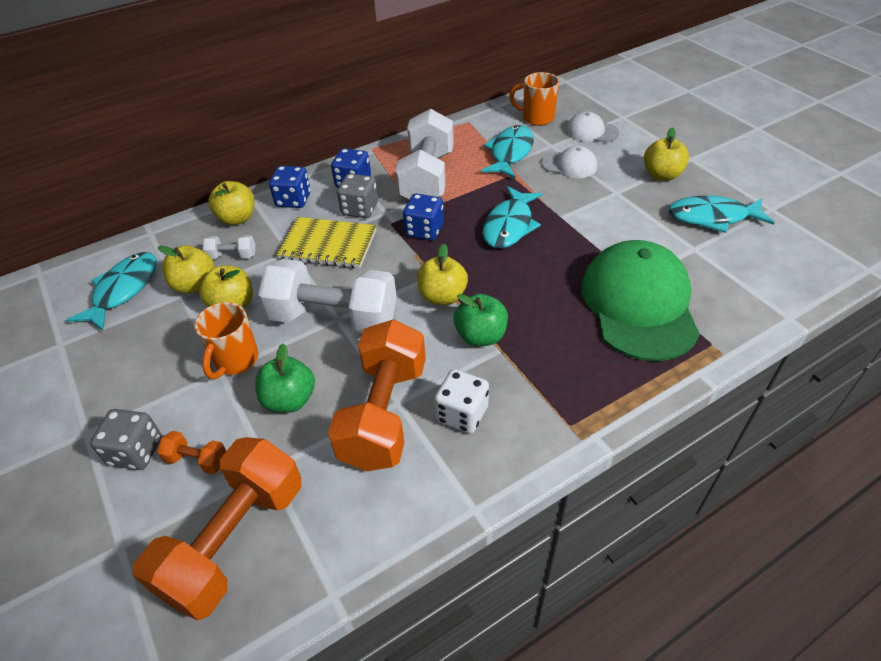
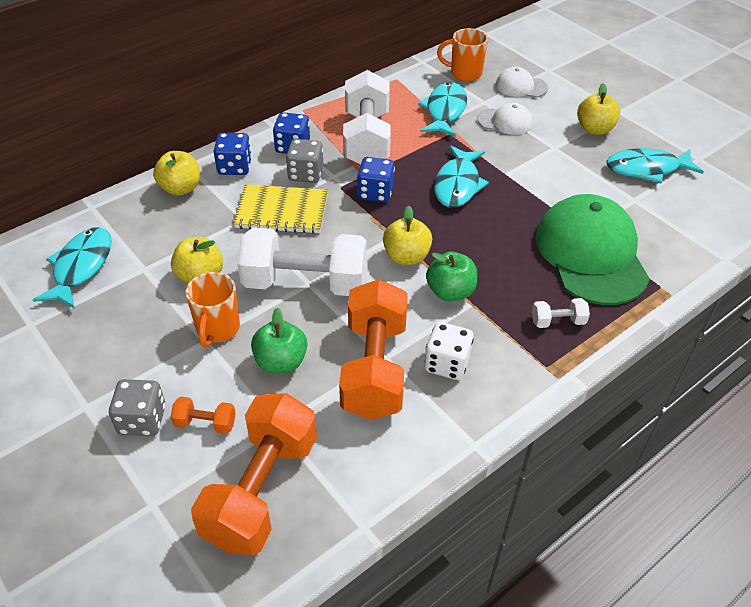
camera: 10 degrees left, 0 degrees up
yellow apple [158,246,214,294] -> none
white dumbbell [203,235,255,259] -> white dumbbell moved to [532,298,590,328]

